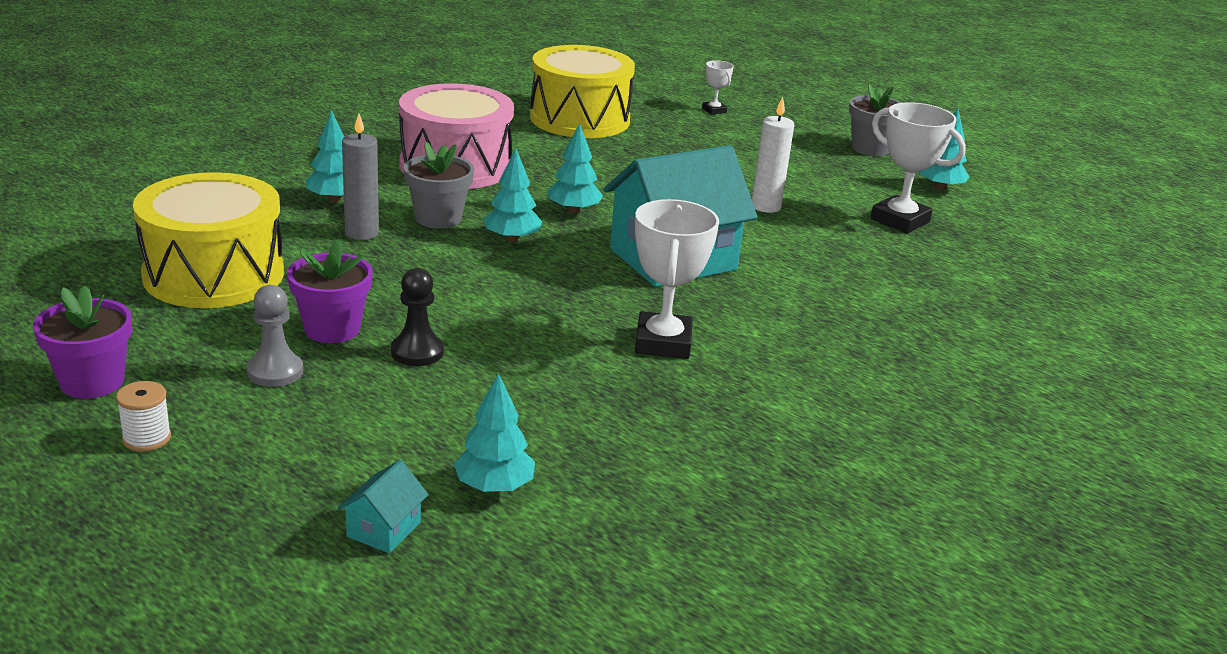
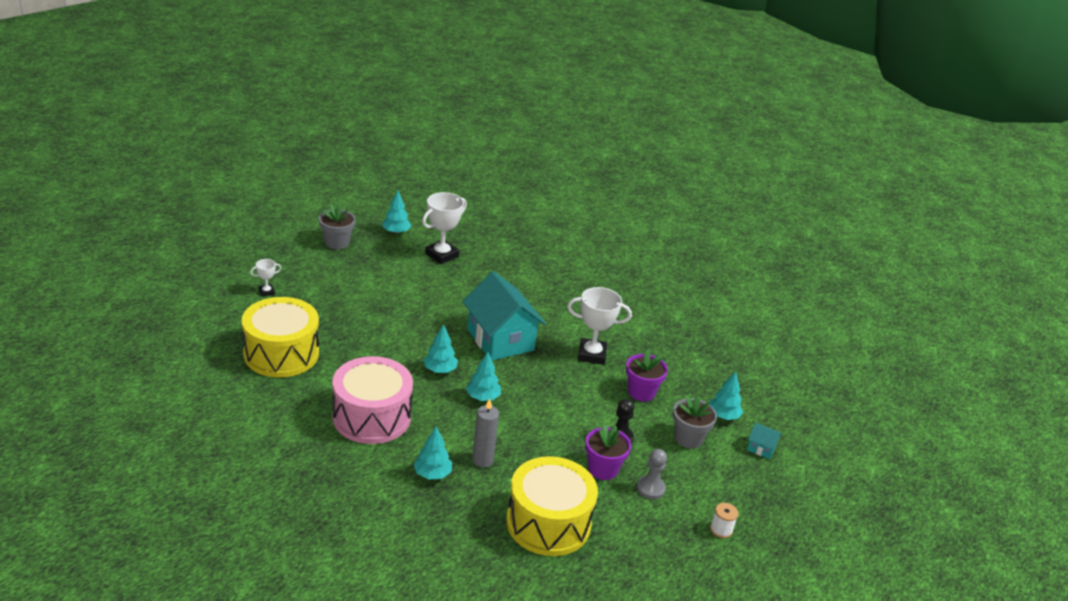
camera: 90 degrees left, 5 degrees up
purple flower pot [33,285,132,399] -> purple flower pot moved to [626,350,668,401]
grey flower pot [403,142,474,229] -> grey flower pot moved to [673,396,717,449]
white candle [752,97,794,213] -> none

